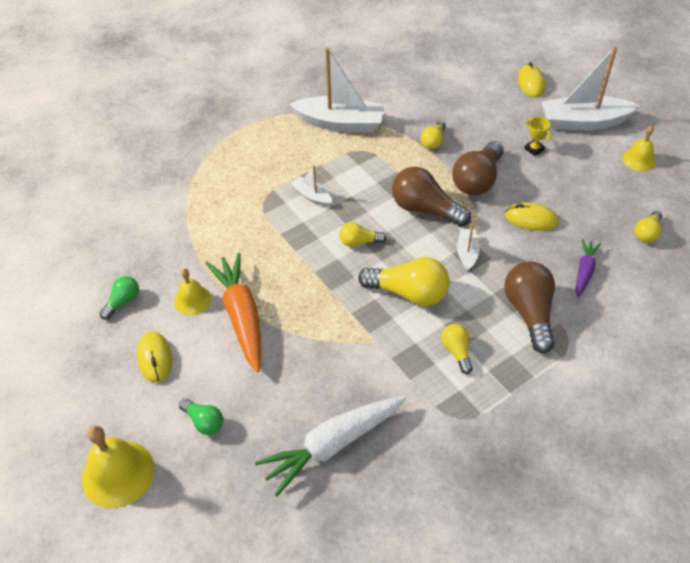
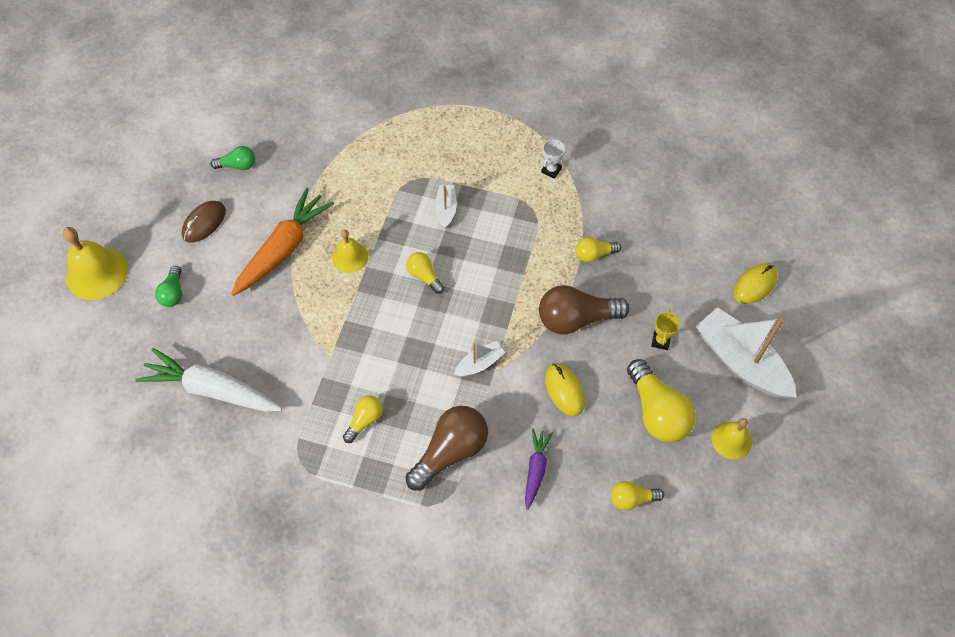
camera: 50 degrees right, 10 degrees up
yellow mouse [137,332,172,383] -> brown mouse [182,201,226,242]
yellow bell [174,268,211,316] -> yellow bell moved to [332,230,368,273]
white boat [290,47,385,132] -> white trophy [541,140,565,179]
yellow light bulb [358,257,450,306] -> yellow light bulb moved to [627,359,696,442]
brown light bulb [392,167,471,227] -> none
purple carrot [575,239,601,297] -> purple carrot turned 60 degrees counterclockwise [525,429,553,510]

